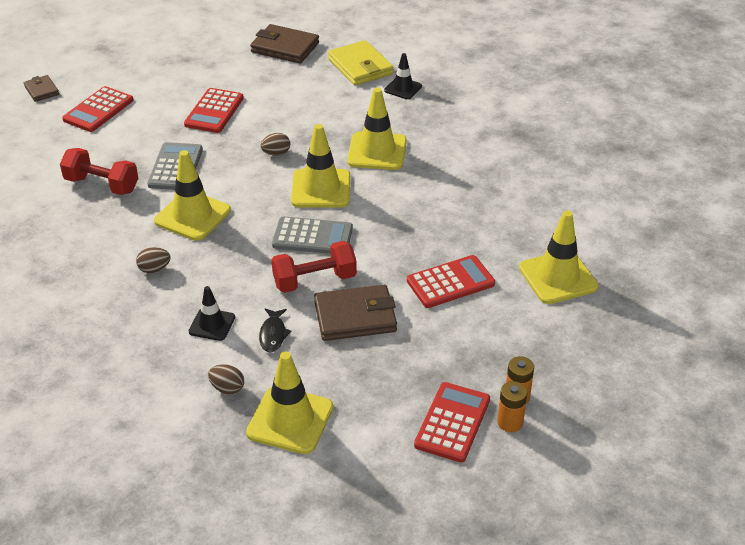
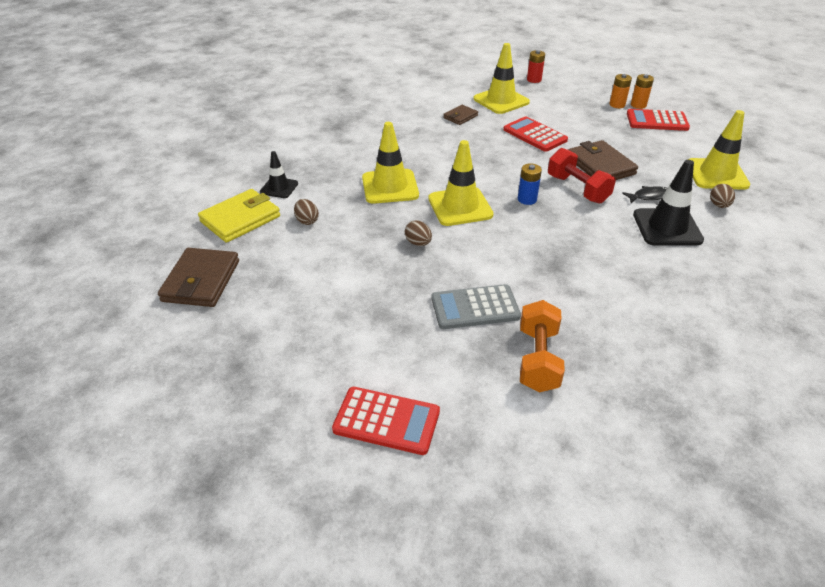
camera: 105 degrees left, 0 degrees up
brown wallet [24,75,59,102] -> brown wallet moved to [443,105,478,125]
red dumbbell [60,148,138,195] -> orange dumbbell [520,300,565,392]
brown egg [136,247,170,273] -> brown egg moved to [294,199,319,225]
yellow traffic cone [154,150,231,241] -> none
red calculator [184,88,244,133] -> none
black traffic cone [189,286,235,341] -> black traffic cone [633,160,704,246], size x1.72
grey calculator [272,216,353,254] -> blue battery [518,163,542,205]
none -> red battery [527,50,545,83]

